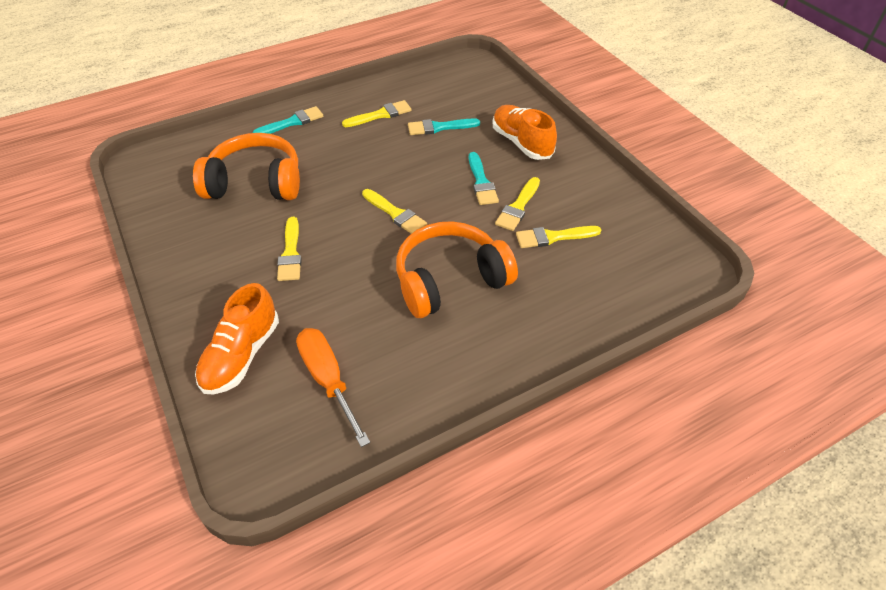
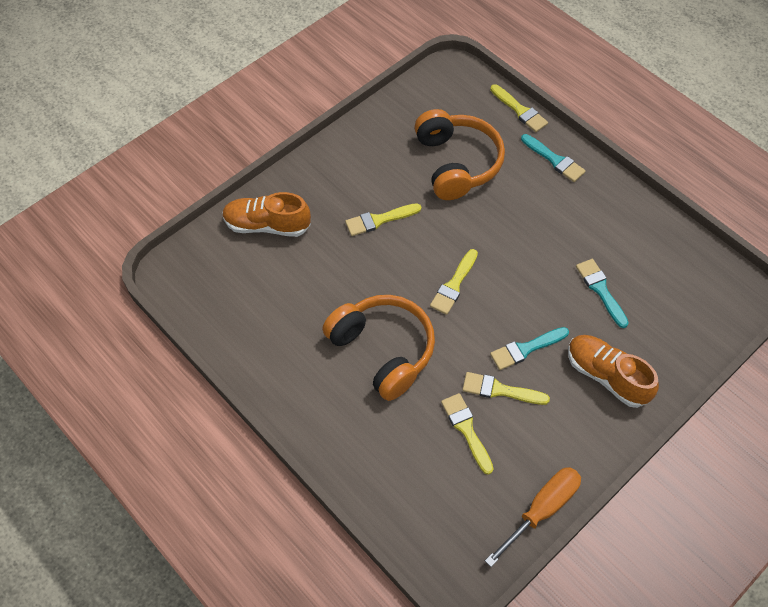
camera: 75 degrees right, 10 degrees up
orange screwdriver [296,328,370,447] -> orange screwdriver moved to [485,467,581,567]
yellow brush [342,100,411,127] -> yellow brush moved to [490,84,548,132]
orange shoe [493,105,557,160] -> orange shoe turned 90 degrees counterclockwise [568,335,659,408]

